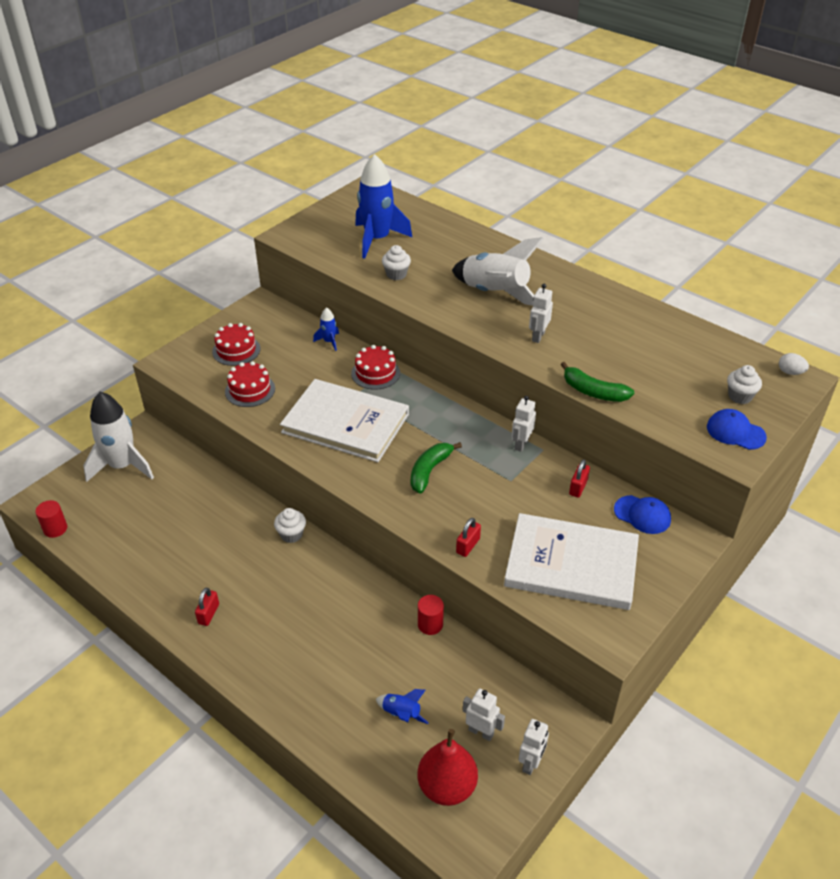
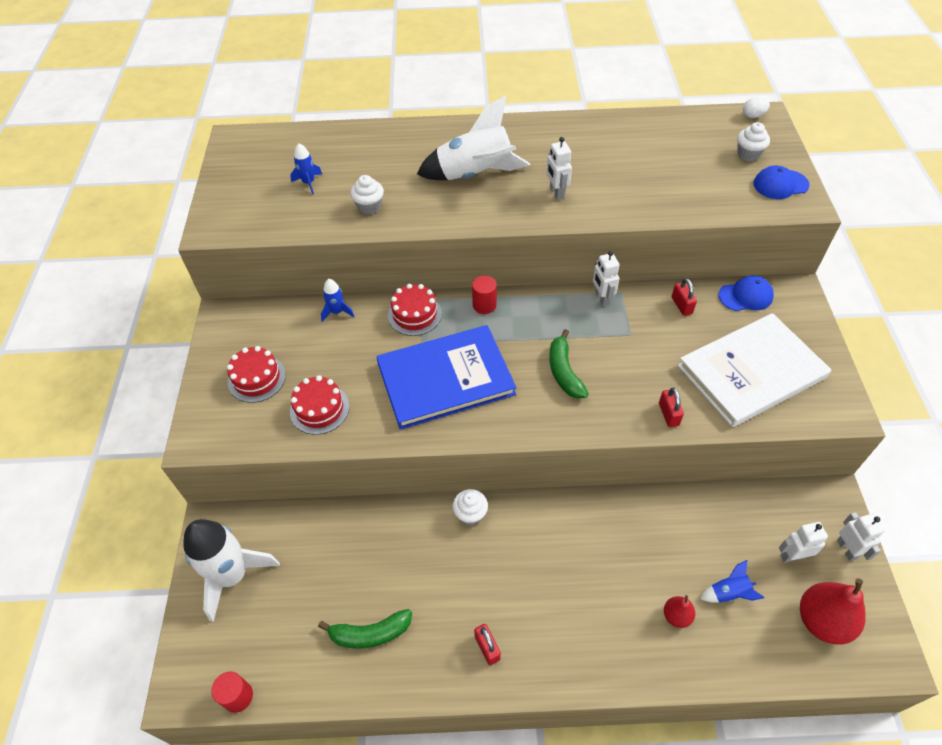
camera: 40 degrees left, 10 degrees up
white book [280,379,409,462] -> blue book [376,325,516,430]
blue rocket [355,154,413,259] -> blue rocket [290,143,322,195], size x0.45
red cylinder [418,595,444,635] -> red cylinder moved to [472,276,497,314]
green banana [560,362,634,402] -> green banana moved to [318,609,412,649]
none -> red pear [664,595,695,628]

